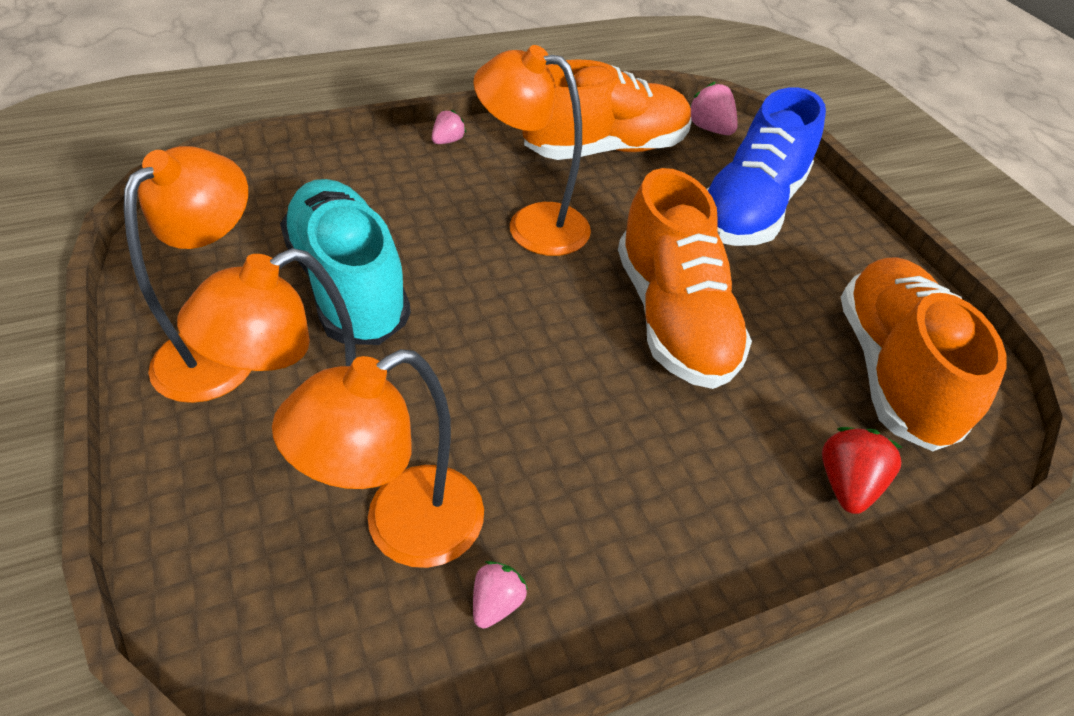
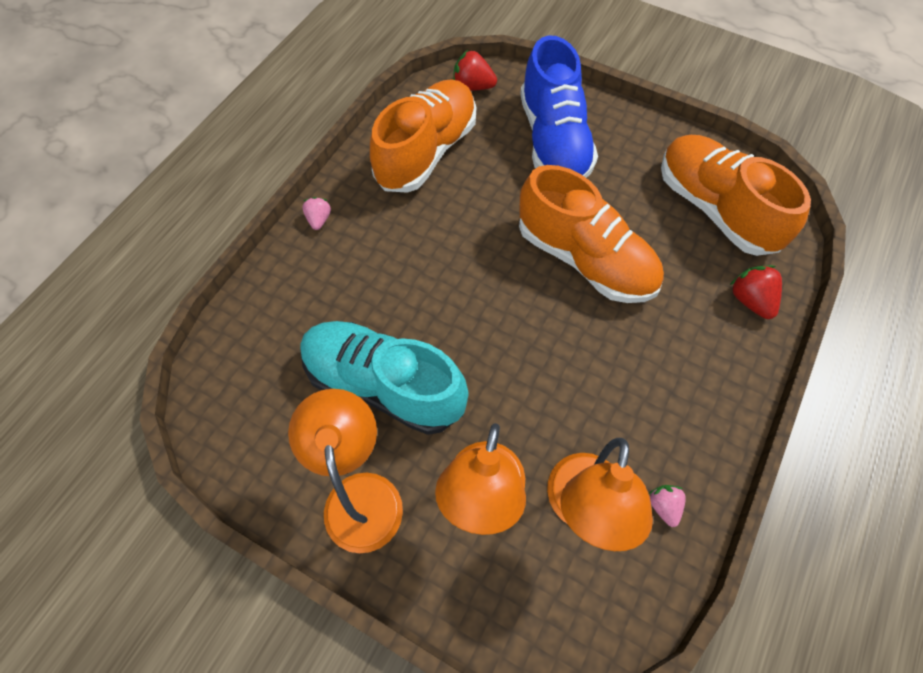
camera: 35 degrees left, 15 degrees up
orange lamp [473,45,591,256] -> none
pink strawberry [690,82,737,135] -> red strawberry [453,49,497,91]

